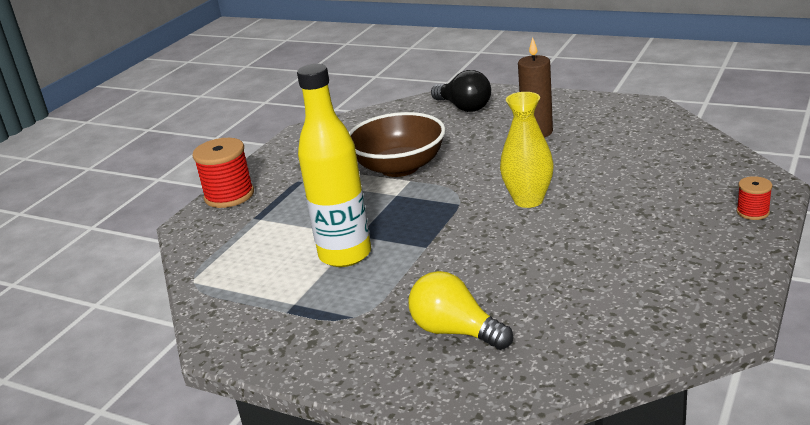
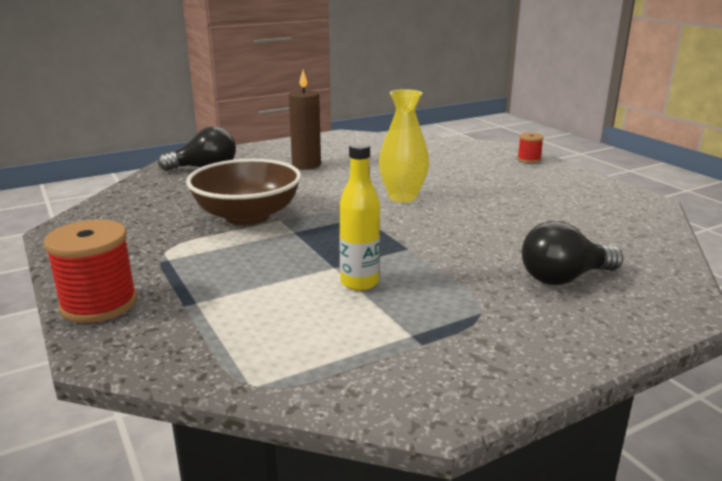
camera: 60 degrees left, 5 degrees down
yellow bottle [297,64,371,267] -> yellow bottle [339,143,380,291], size x0.60
yellow light bulb [408,271,513,350] -> black light bulb [522,221,623,285]

